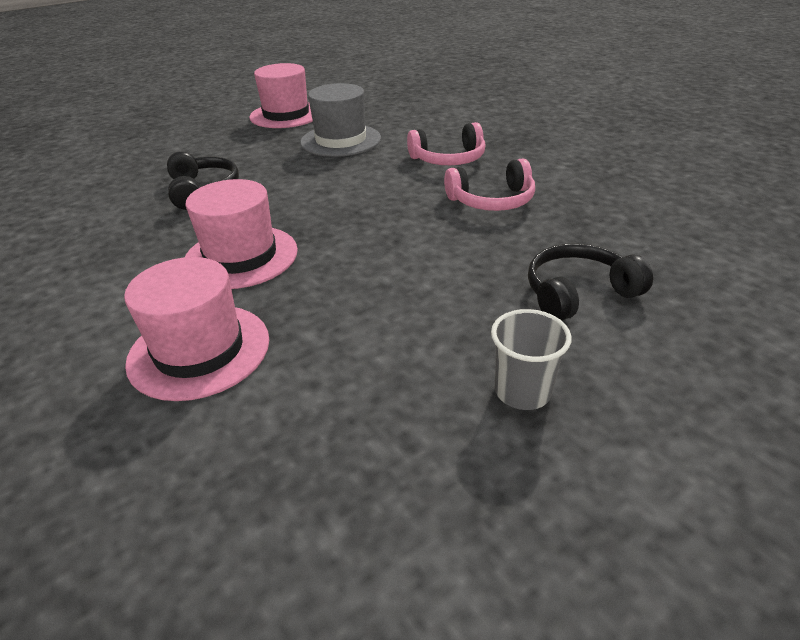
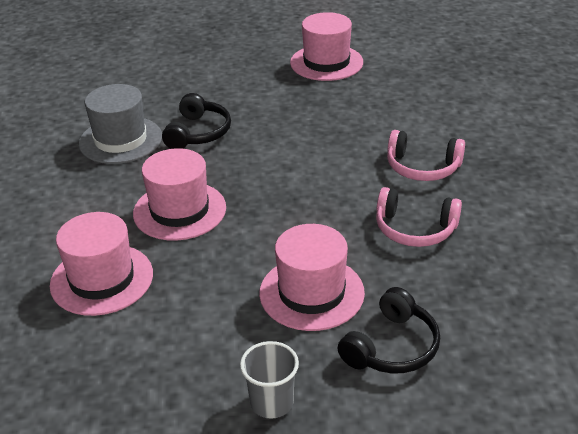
camera: 30 degrees right, 0 degrees up
grey hat [300,83,381,157] -> grey hat moved to [79,84,162,164]
black headphones [528,243,653,321] -> black headphones turned 120 degrees clockwise [338,287,440,374]
none -> pink hat [259,224,365,331]

